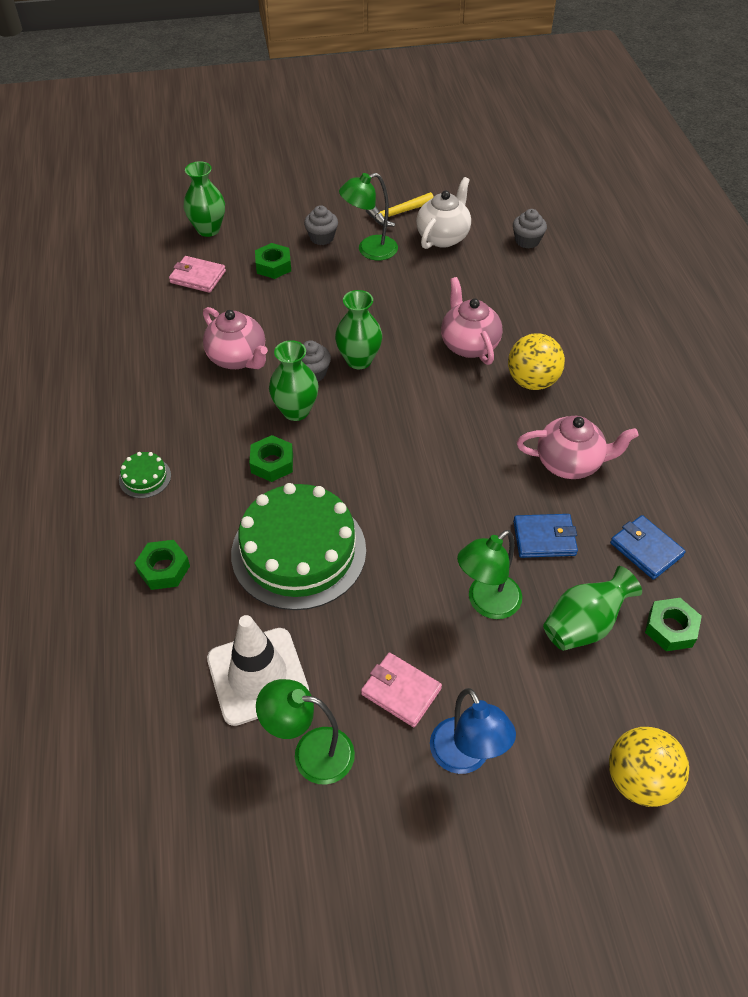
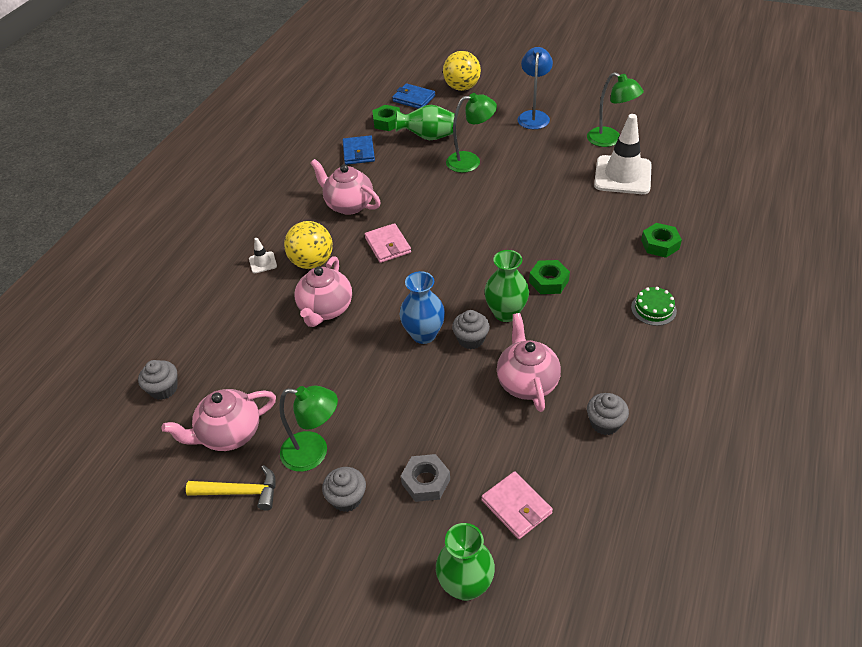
camera: 145 degrees left, 5 degrees down
green cake [231,483,366,610] -> none
green nut [255,243,291,279] -> grey nut [401,454,450,502]
green vase [335,290,382,369] -> blue vase [400,271,445,344]
pink wallet [361,653,442,727] -> pink wallet moved to [365,223,411,263]
white teapot [416,177,471,249] -> pink teapot [162,389,276,451]
blue wallet [513,514,578,558] -> blue wallet moved to [392,83,435,109]
none -> white traffic cone [249,238,277,273]
none -> grey cupcake [587,393,629,435]

